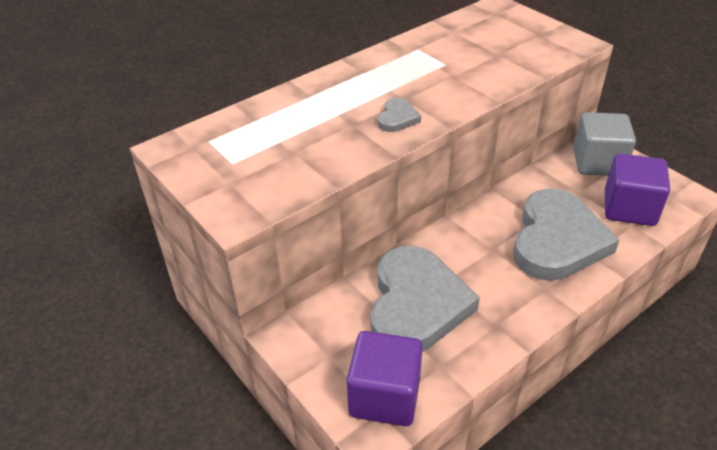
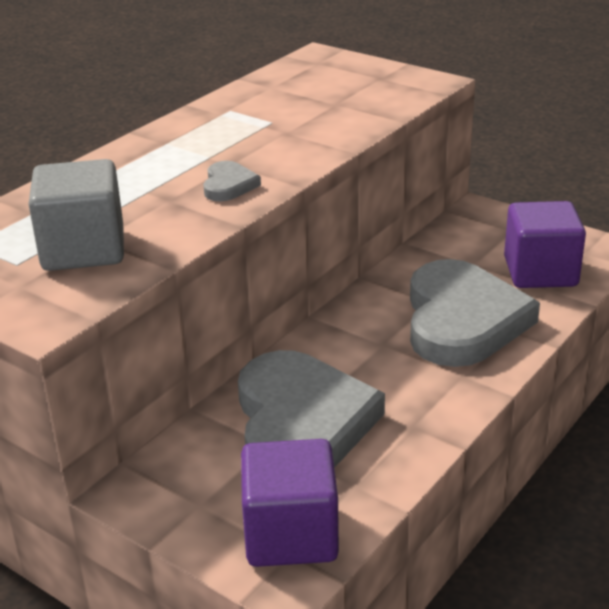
camera: 15 degrees left, 10 degrees down
grey cube [573,112,636,176] -> grey cube moved to [28,159,124,271]

